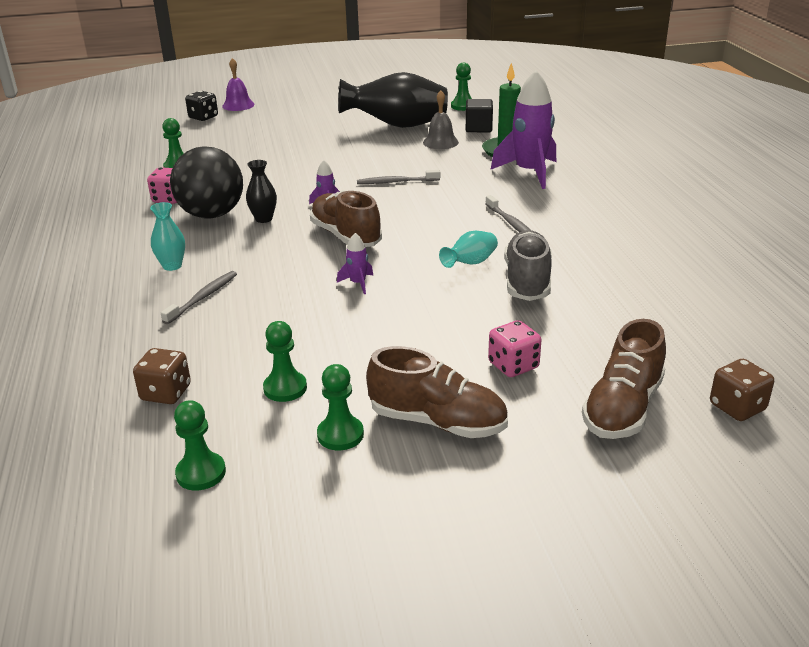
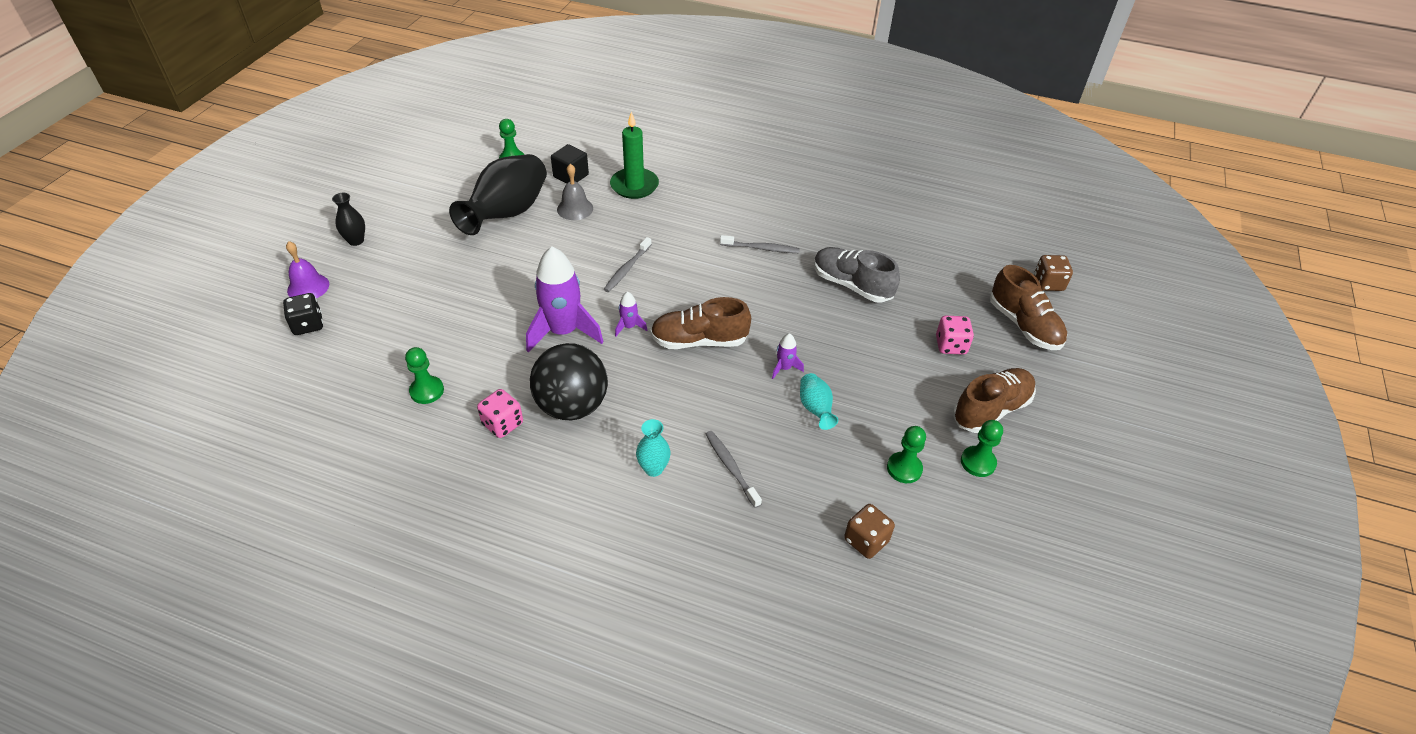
camera: 60 degrees left, 15 degrees up
green pawn [174,400,226,490] -> none
black vase [246,160,277,223] -> black vase moved to [332,193,365,246]
turquoise vase [439,230,498,268] -> turquoise vase moved to [800,373,838,430]
purple rocket [491,70,556,189] -> purple rocket moved to [526,246,603,352]

